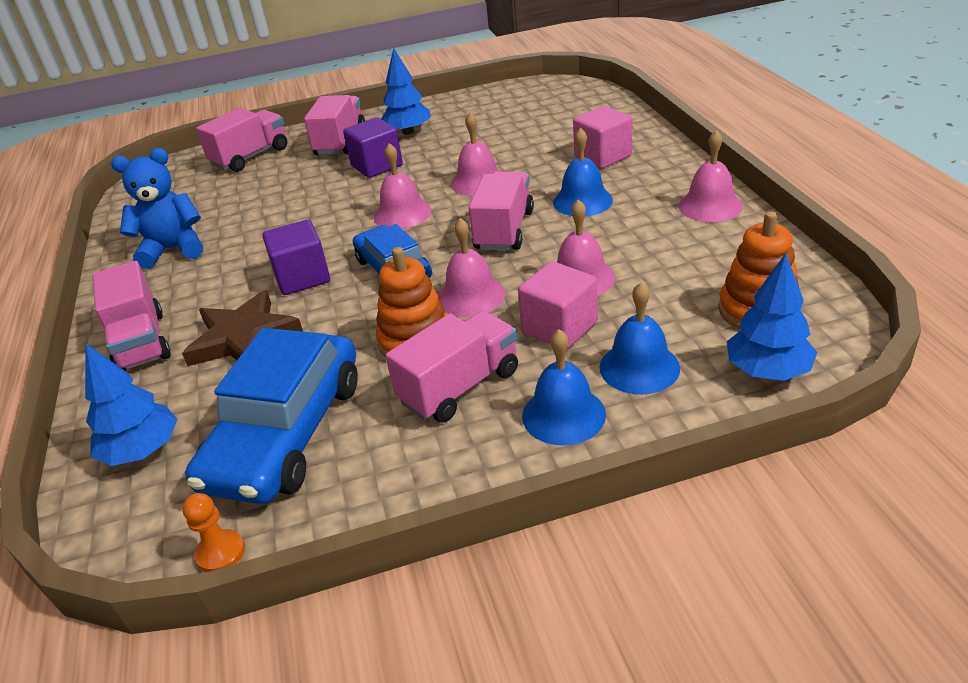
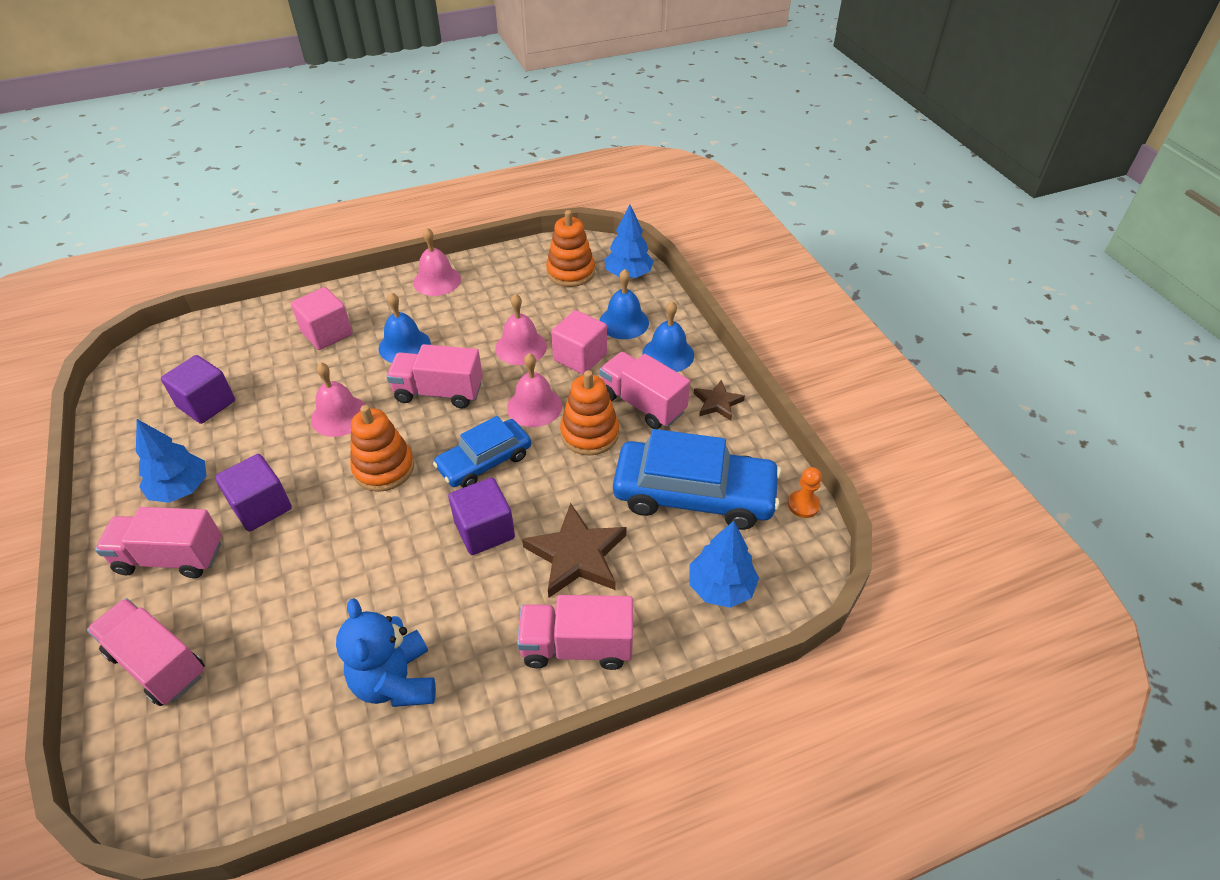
camera: 100 degrees left, 10 degrees up
pink truck [92,261,171,371] -> pink truck turned 150 degrees counterclockwise [517,595,633,670]
pink bell [374,143,431,229] -> orange stacking toy [350,405,414,492]
none -> purple cube [161,355,235,424]
none -> brown star [694,380,745,421]

